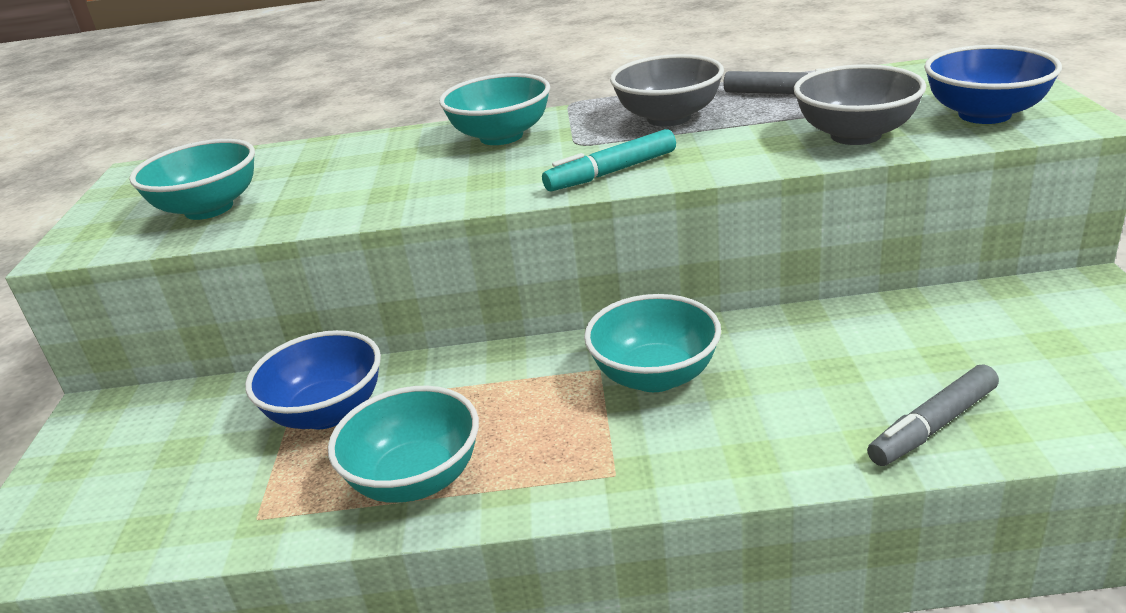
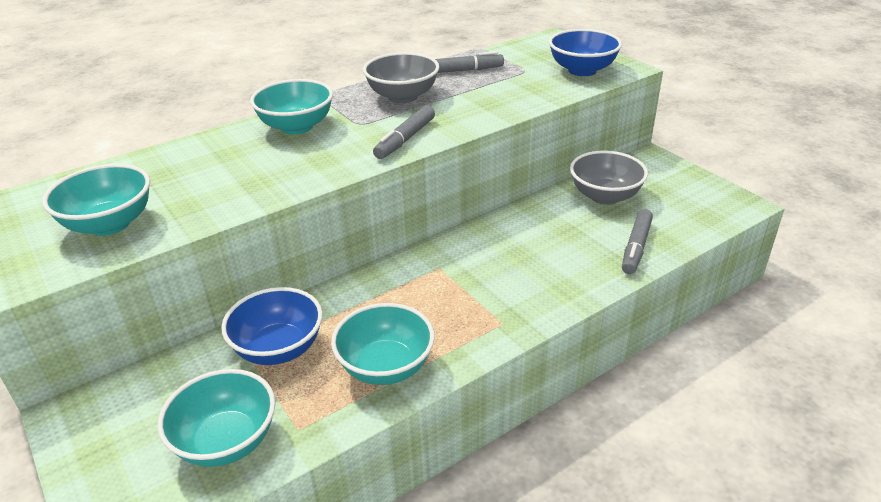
camera: 35 degrees left, 5 degrees up
turquoise marker [542,129,676,191] -> grey marker [373,105,435,159]
turquoise bowl [584,294,721,392] -> turquoise bowl moved to [158,369,275,467]
grey bowl [794,64,926,145] -> grey bowl moved to [570,151,648,205]

